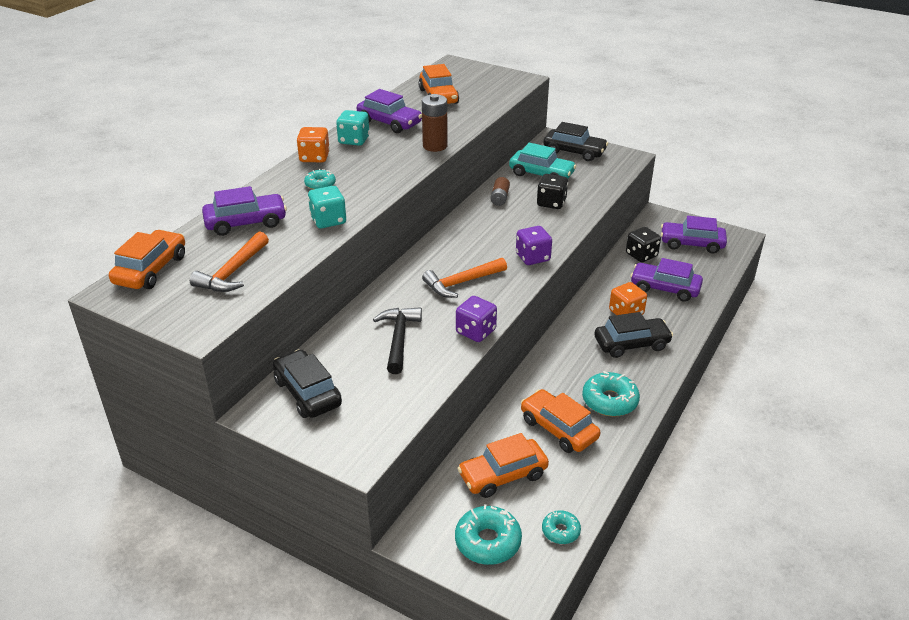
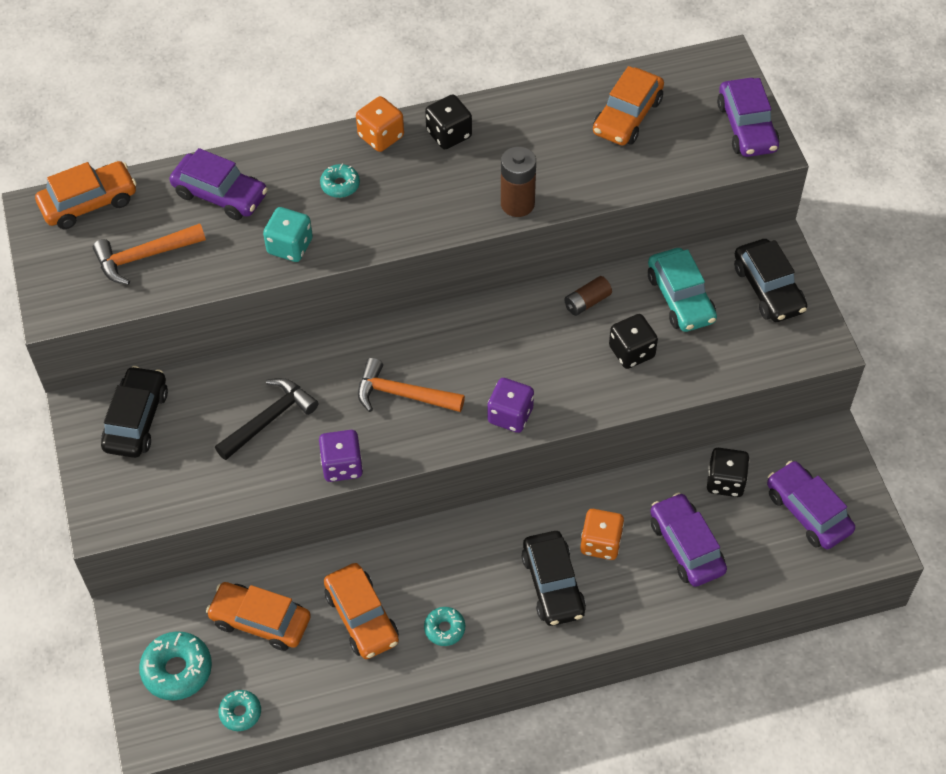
camera: 45 degrees right, 20 degrees up
turquoise dice [336,110,369,146] -> black dice [425,94,472,149]
purple car [357,89,422,133] -> purple car moved to [717,78,780,157]
orange car [521,389,600,453] -> orange car turned 150 degrees clockwise [324,563,399,659]
turquoise donut [582,371,640,416] -> turquoise donut [424,607,465,646], size x0.59
black car [594,312,673,358] -> black car turned 45 degrees clockwise [521,531,586,626]

